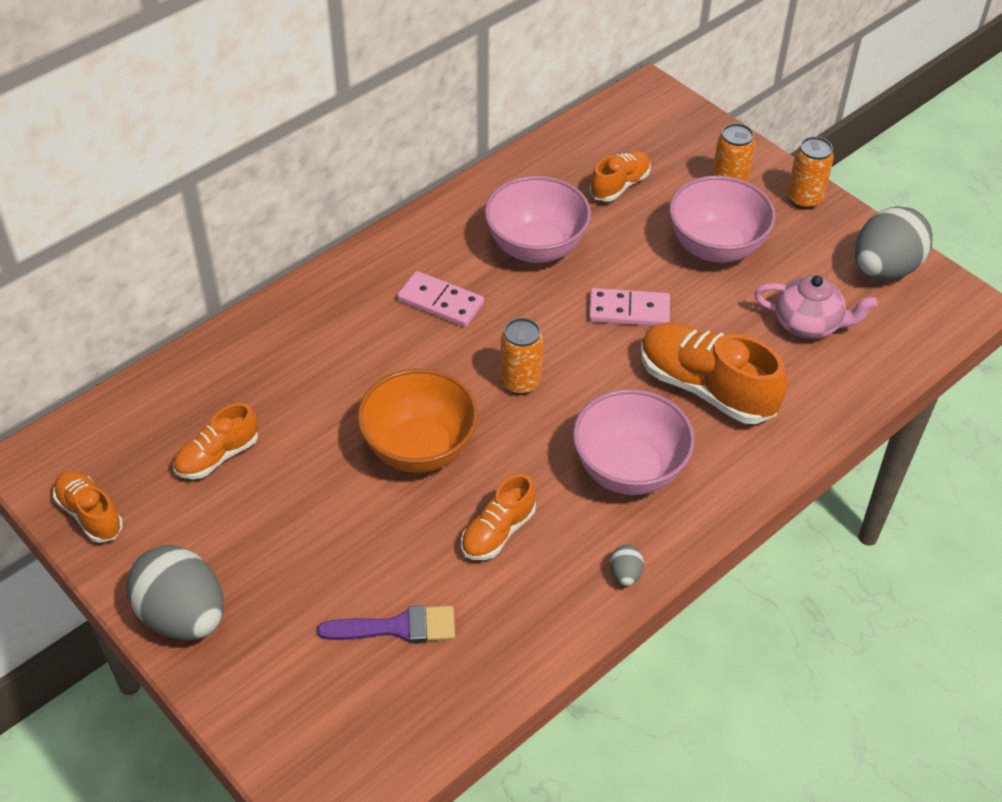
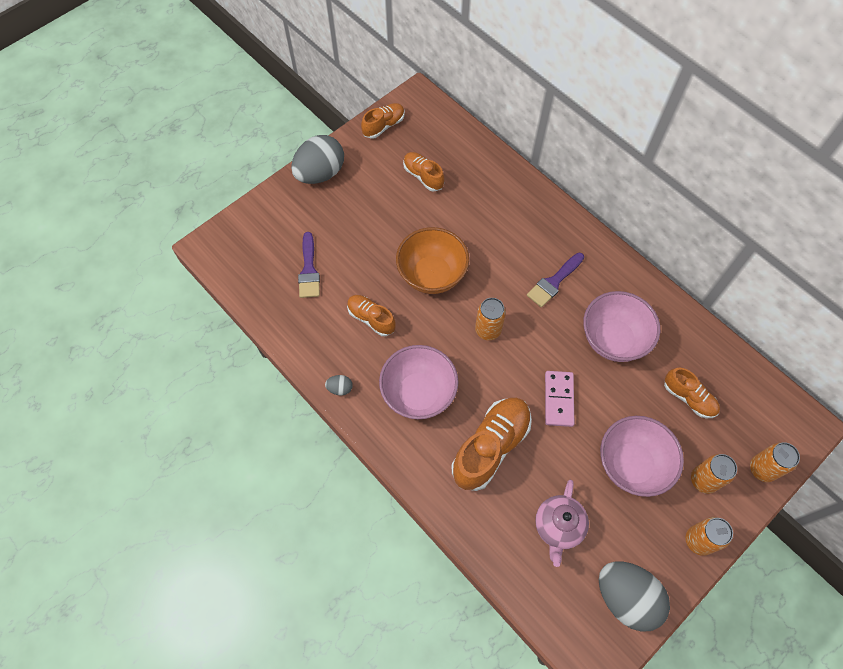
camera: 90 degrees right, 15 degrees up
pink domino [397,271,484,327] -> purple brush [527,253,584,307]
none -> orange can [750,442,800,482]

